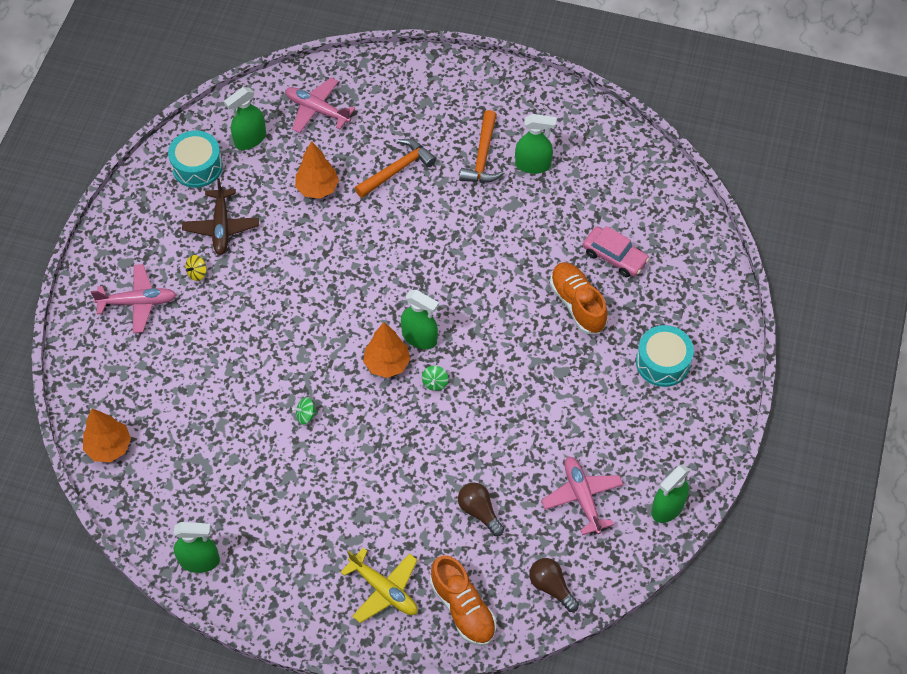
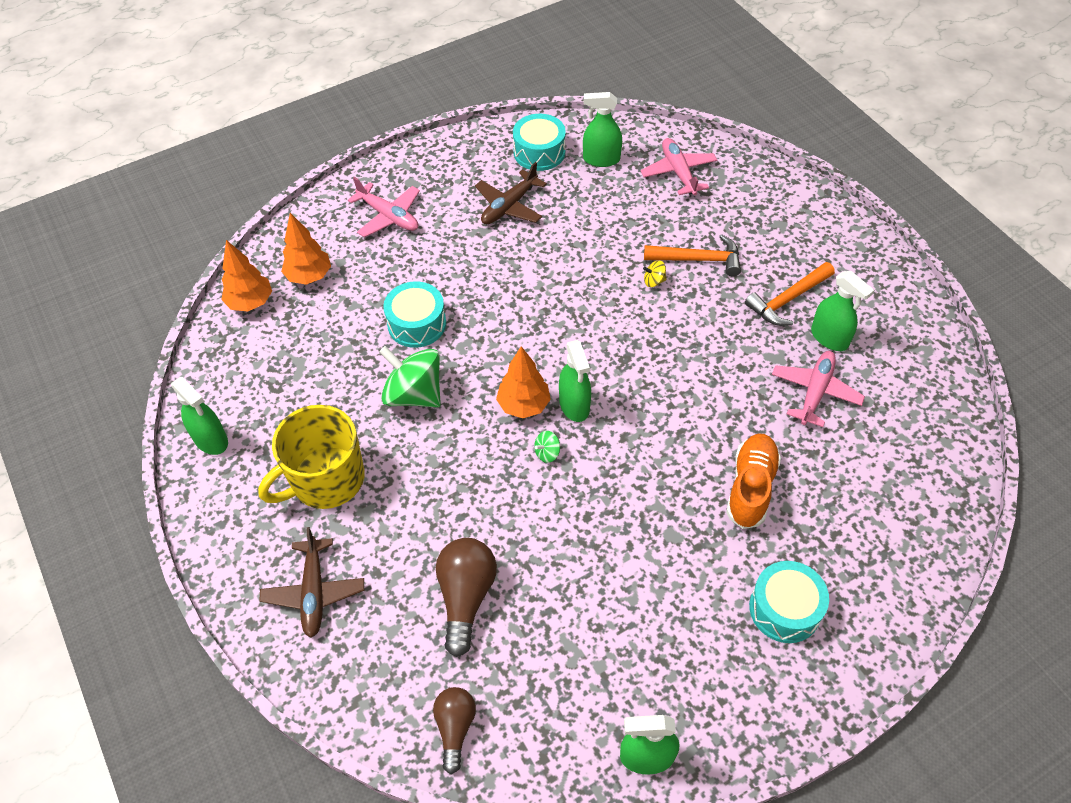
camera: 45 degrees right, 5 degrees down
yellow spinning top [185,255,207,281] -> yellow spinning top moved to [643,260,667,287]
green spinning top [292,397,318,425] -> green spinning top [379,346,441,407], size x2.41
orange tree [295,141,339,199] -> orange tree moved to [281,213,331,285]
yellow plane [340,547,418,623] -> brown plane [259,527,364,638]
orange shoe [430,555,496,646] -> none
brown light bulb [458,483,504,536] -> brown light bulb [436,538,497,657], size x1.53
pink plane [541,456,624,535] -> pink plane moved to [772,351,865,427]
pink car [583,226,649,277] -> none
none -> yellow mug [258,405,364,509]
none -> turquoise drum [383,281,446,348]

